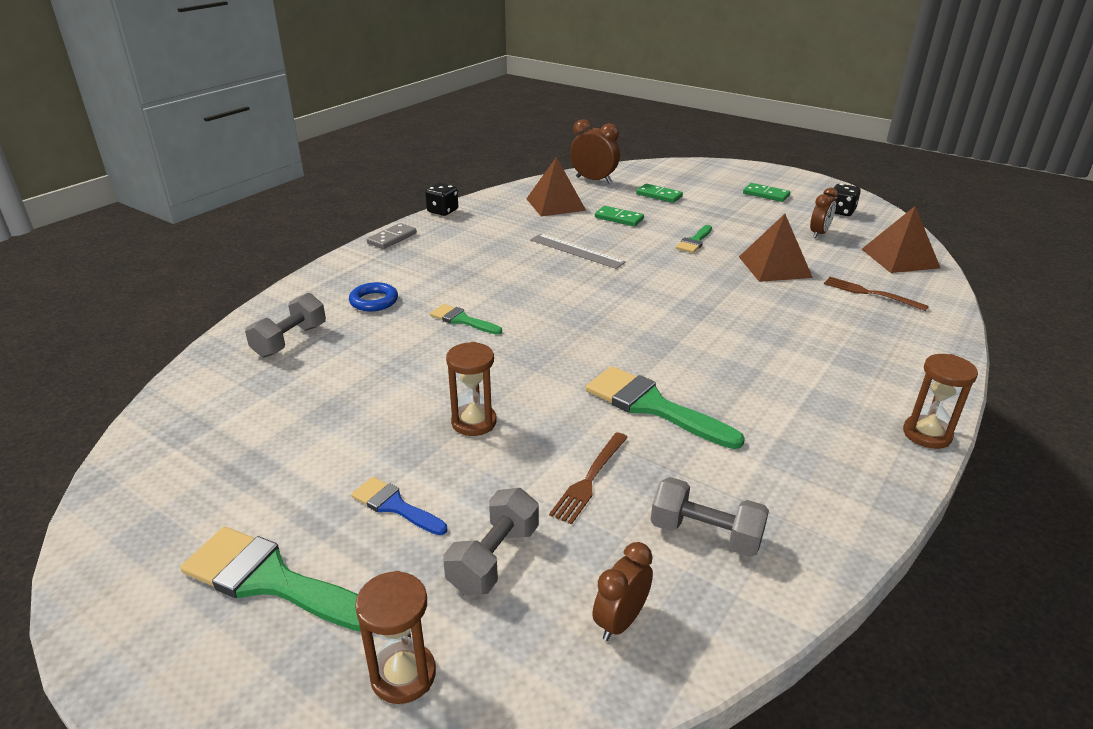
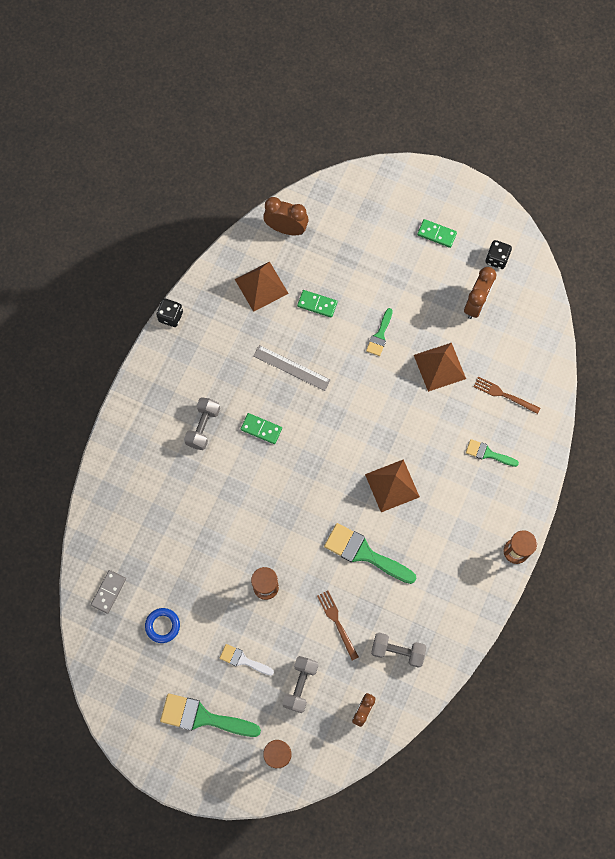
camera: 10 degrees left, 40 degrees up
grey dumbbell [245,293,326,358] -> grey dumbbell moved to [184,397,220,450]
blue ring [349,282,398,311] -> blue ring moved to [145,608,180,643]
blue brush [351,477,447,535] -> white brush [220,644,274,676]
grey domino [367,223,417,249] -> grey domino moved to [91,570,126,614]
green brush [430,304,502,335] -> green brush moved to [466,439,519,467]
brown fork [549,432,628,524] -> brown fork turned 135 degrees clockwise [317,591,359,661]
green domino [636,184,683,203] -> green domino moved to [241,413,282,444]
brown clock [810,188,838,238] -> brown clock [464,267,497,319], size x1.51
brown pyramid [862,206,940,273] -> brown pyramid moved to [365,459,420,512]

